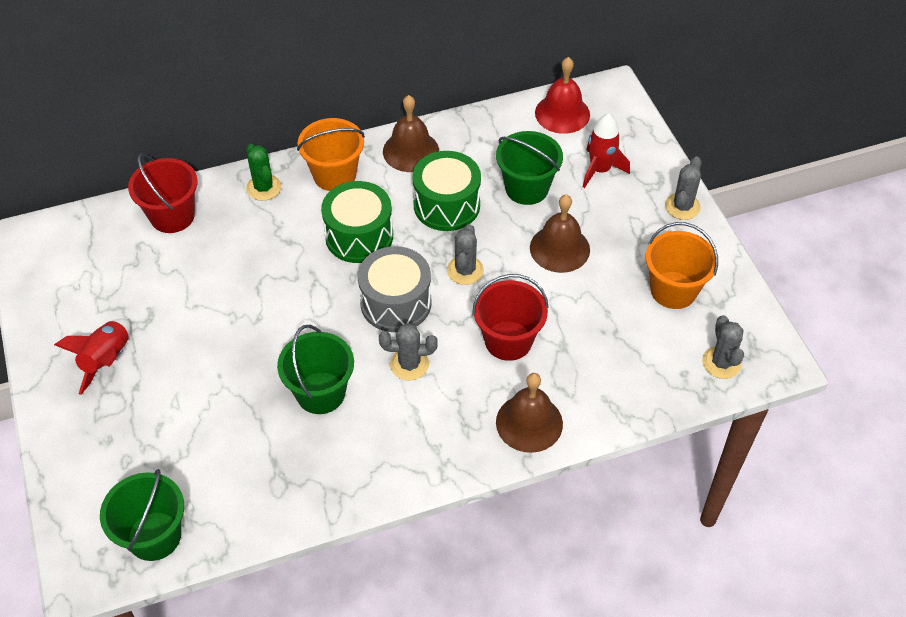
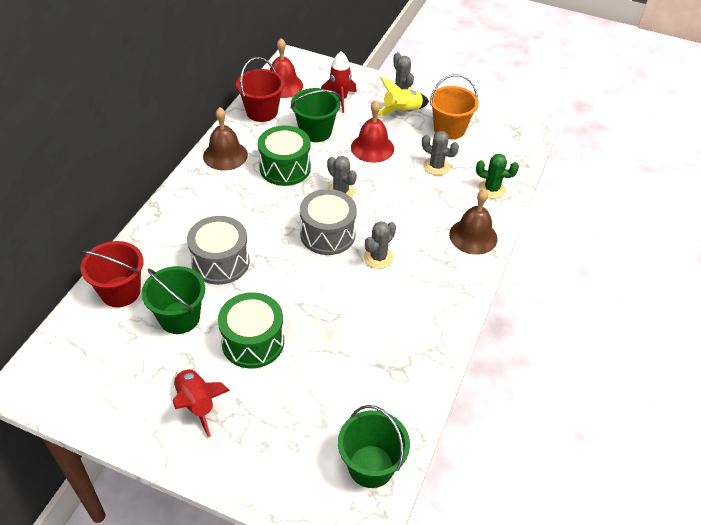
camera: 50 degrees left, 5 degrees down
green cactus [246,144,281,201] -> green cactus moved to [476,154,519,199]
green bucket [277,325,354,414] -> green bucket moved to [141,266,205,334]
orange bucket [297,118,365,191] -> none
green drum [321,181,393,263] -> green drum moved to [218,292,284,368]
red bucket [472,274,549,361] -> red bucket moved to [236,57,284,122]
brown bell [530,194,590,273] -> red bell [351,100,394,163]
grey cactus [702,315,744,379] -> grey cactus moved to [422,131,459,175]
none -> grey drum [187,216,249,285]
none -> yellow rocket [377,77,429,116]

